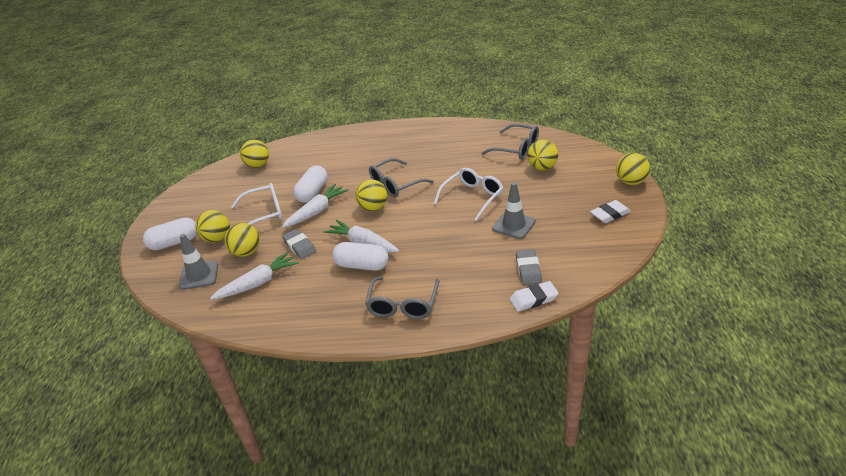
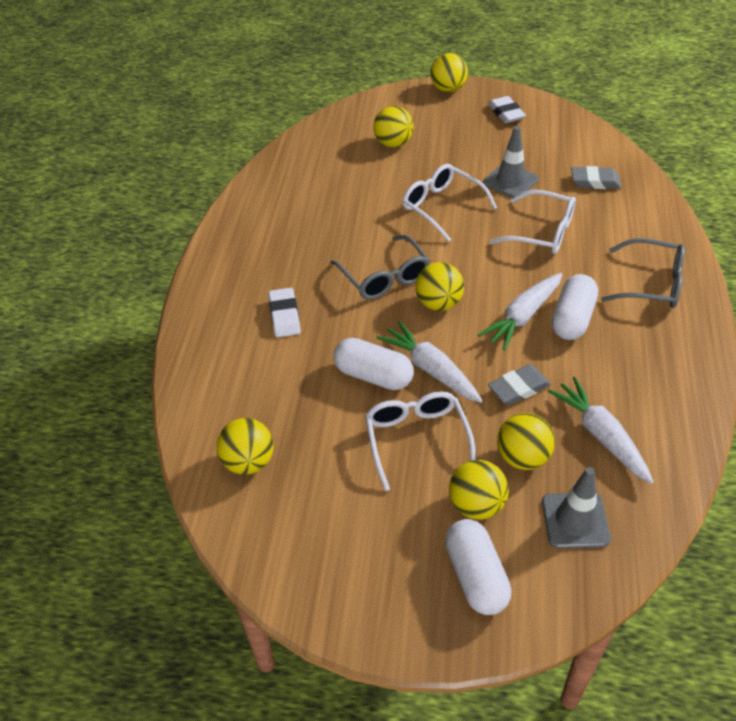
camera: 85 degrees left, 10 degrees up
grey glasses [481,124,539,159] -> none
white eraser [510,281,559,312] -> white eraser moved to [268,288,301,338]
none -> white glasses [490,190,576,254]

